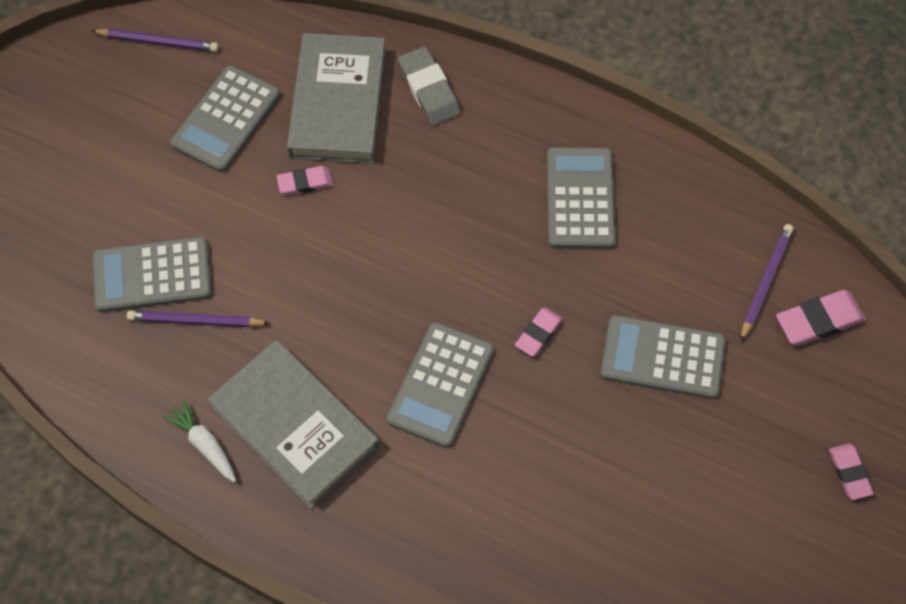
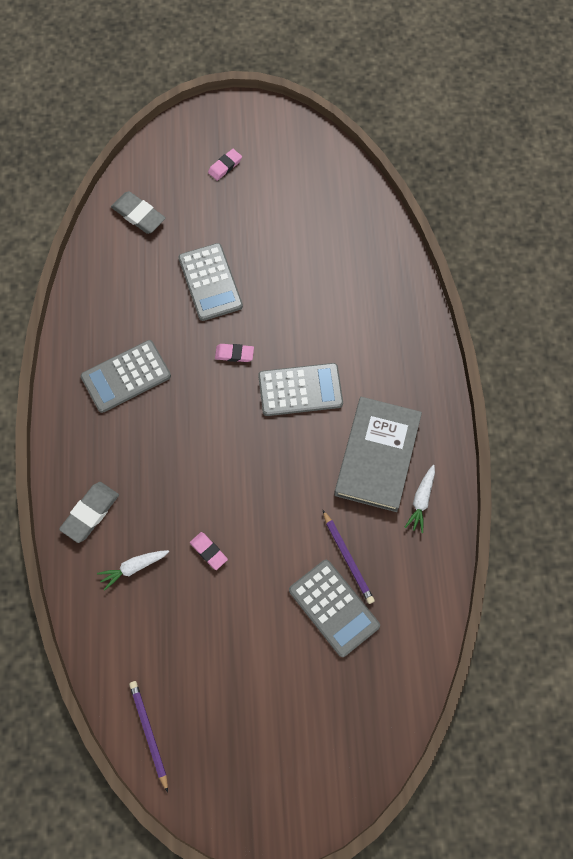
camera: 120 degrees left, 5 degrees up
grey calculator [171,65,280,172] -> none
grey book [287,33,386,164] -> white carrot [97,550,169,591]
purple pencil [741,224,794,341] -> none
pink eraser [776,290,866,346] -> grey eraser [111,191,166,234]

